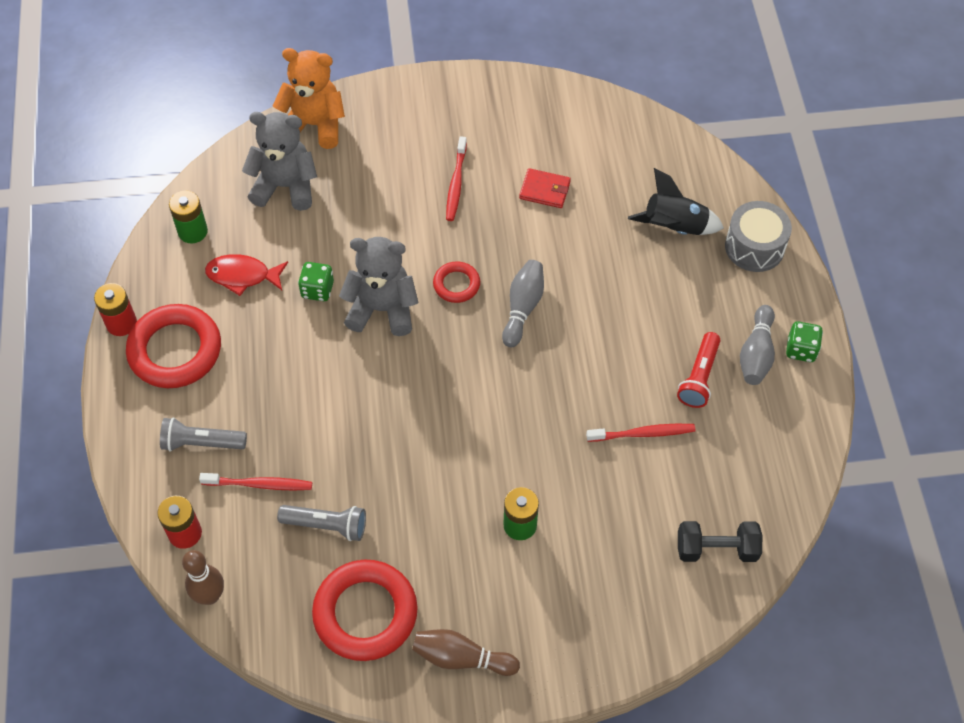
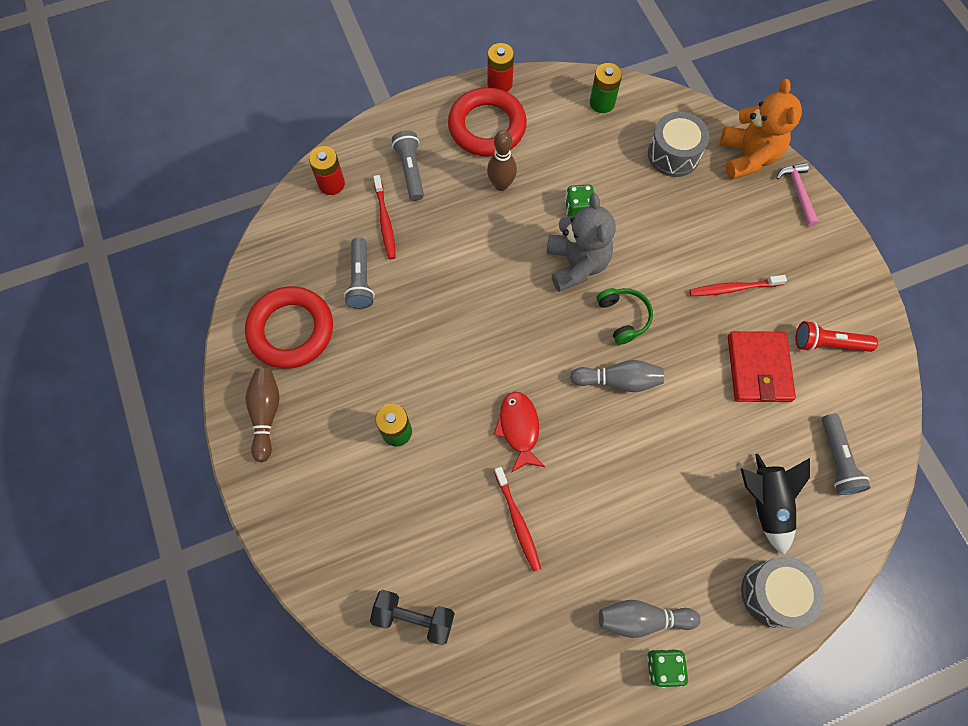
camera: 75 degrees right, 10 degrees up
brown bowling pin [182,550,224,605] -> brown bowling pin moved to [487,130,517,191]
red fish [205,254,288,296] -> red fish moved to [493,392,545,473]
grey teddy bear [242,112,317,211] -> grey drum [648,112,709,177]
red ring [433,261,480,303] -> green headphones [597,288,653,345]
red wallet [519,168,571,208] -> red wallet [728,331,796,402], size x1.60
red flashlight [677,332,720,408] -> red flashlight moved to [796,321,878,352]
black dumbbell [678,521,762,562] -> black dumbbell turned 60 degrees counterclockwise [370,590,455,645]
none -> pink hammer [777,162,819,227]
none -> grey flashlight [822,414,871,495]

